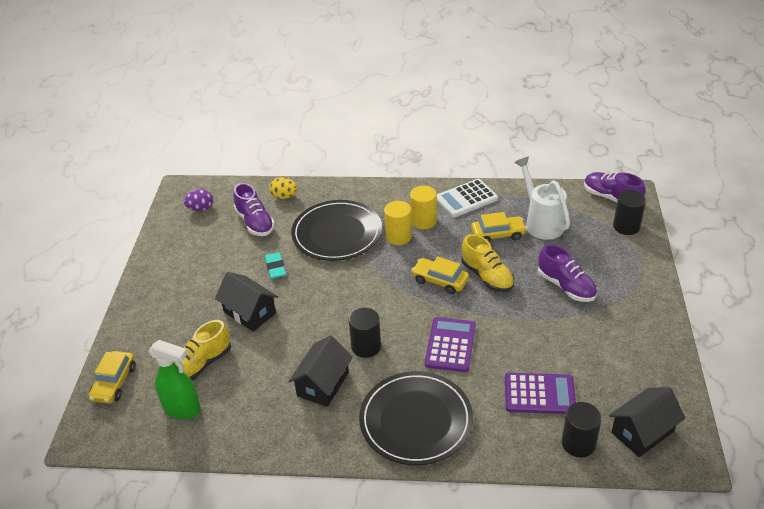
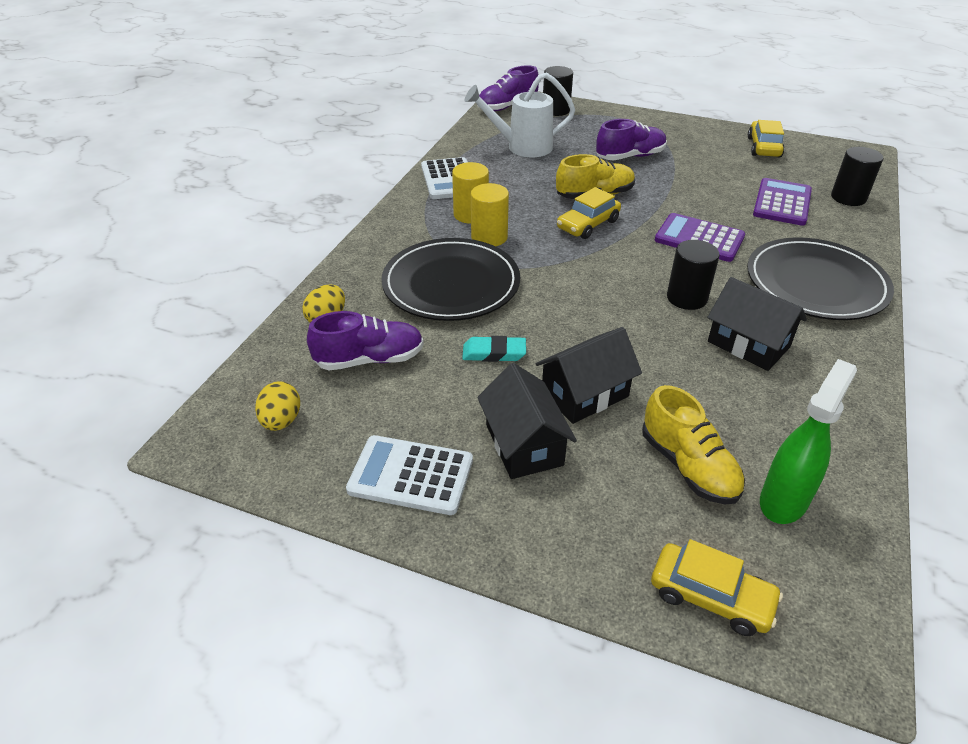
camera: 75 degrees left, 0 degrees up
purple egg [184,189,213,211] -> yellow egg [255,381,300,431]
yellow car [471,212,527,243] -> yellow car moved to [748,120,785,158]
black house [609,387,685,457] -> black house moved to [477,363,577,479]
none -> white calculator [346,435,473,515]

